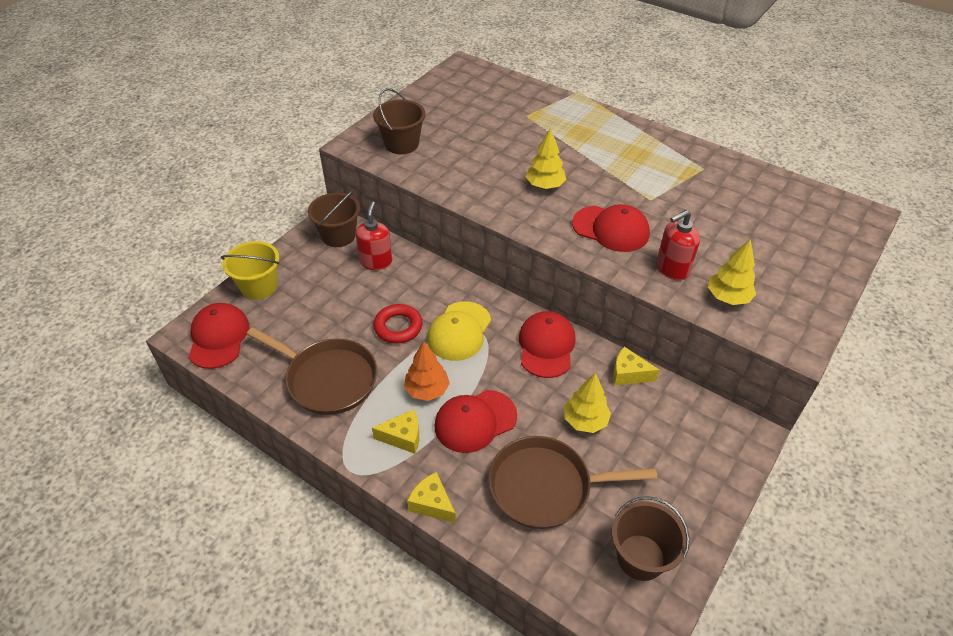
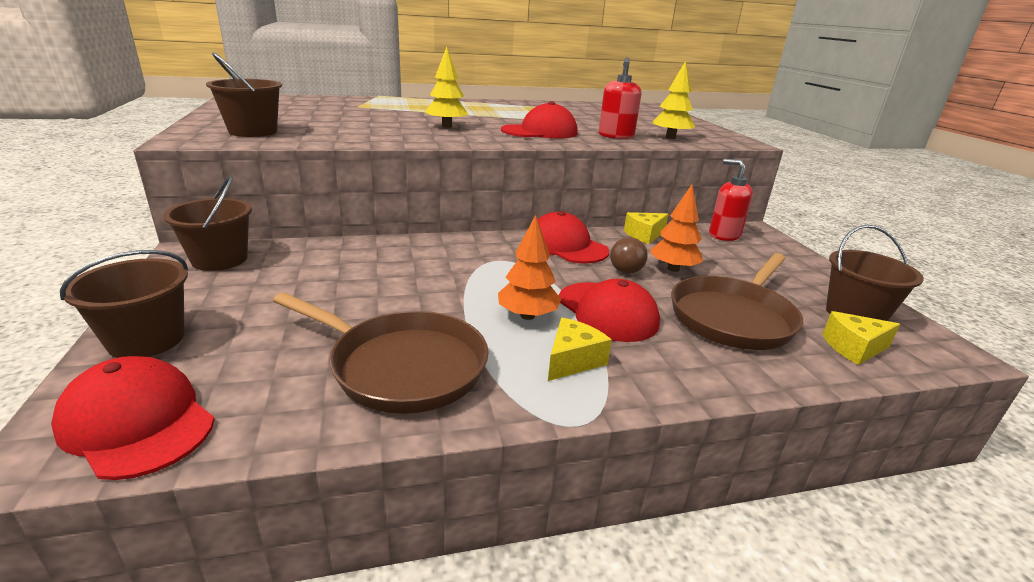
camera: 50 degrees left, 20 degrees down
yellow bucket [221,241,279,300] -> brown bucket [60,250,188,358]
brown pan [247,327,377,415] -> brown pan turned 45 degrees clockwise [273,292,489,414]
red soap dispenser [356,201,392,270] -> red soap dispenser moved to [709,159,753,241]
red ring [373,304,423,344] -> none
yellow cheese [407,472,456,523] -> yellow cheese moved to [823,311,900,365]
yellow cap [427,301,491,361] -> none
red cap [434,390,517,453] -> red cap turned 45 degrees counterclockwise [559,279,660,342]
yellow tree [564,373,611,433] -> orange tree [650,185,703,272]
none -> brown ball [610,237,648,274]

